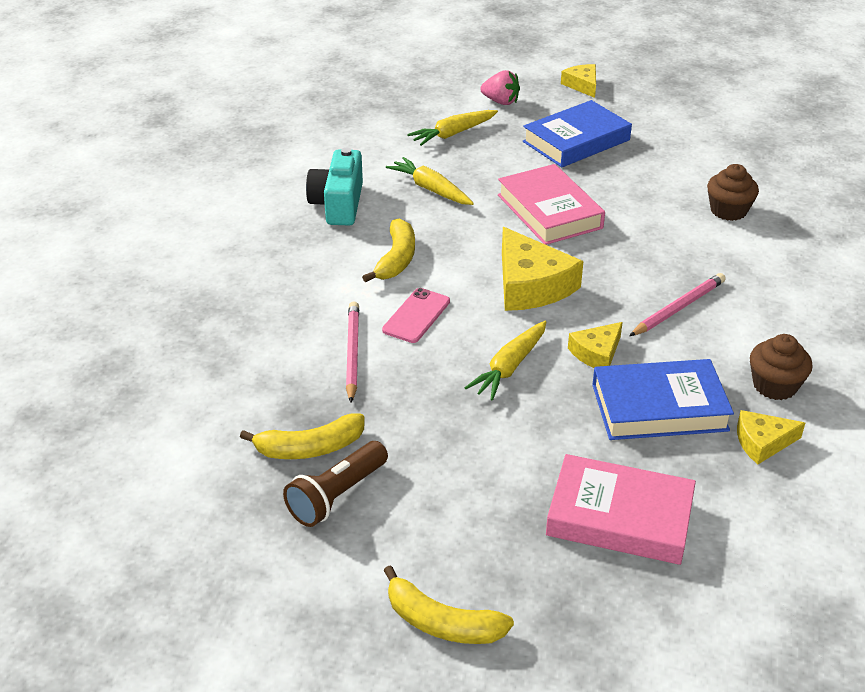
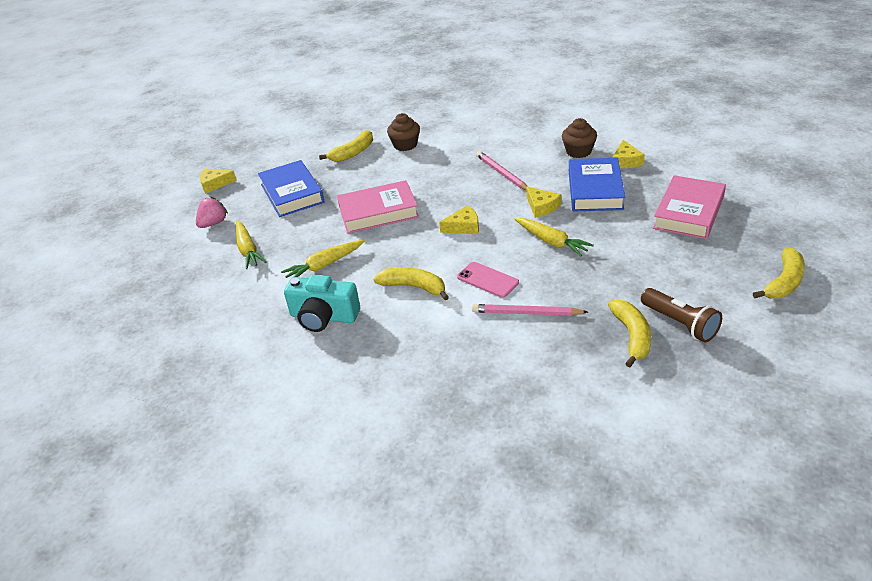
camera: 75 degrees left, 0 degrees up
yellow cheese [502,227,583,311] -> yellow cheese [439,205,479,234], size x0.56
none -> yellow banana [319,130,373,162]

